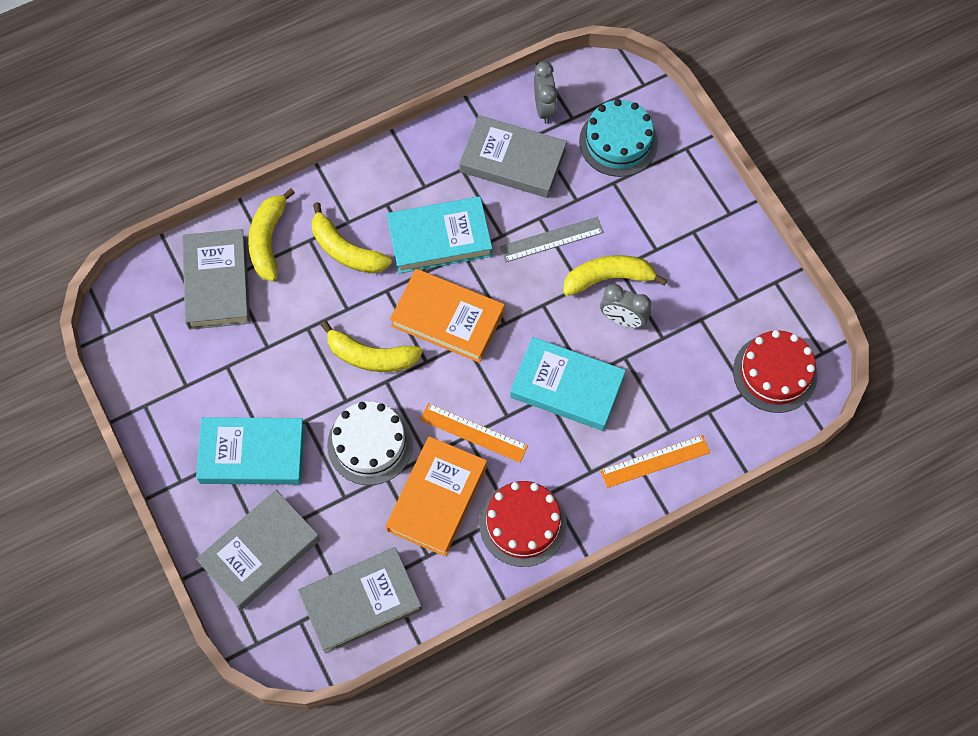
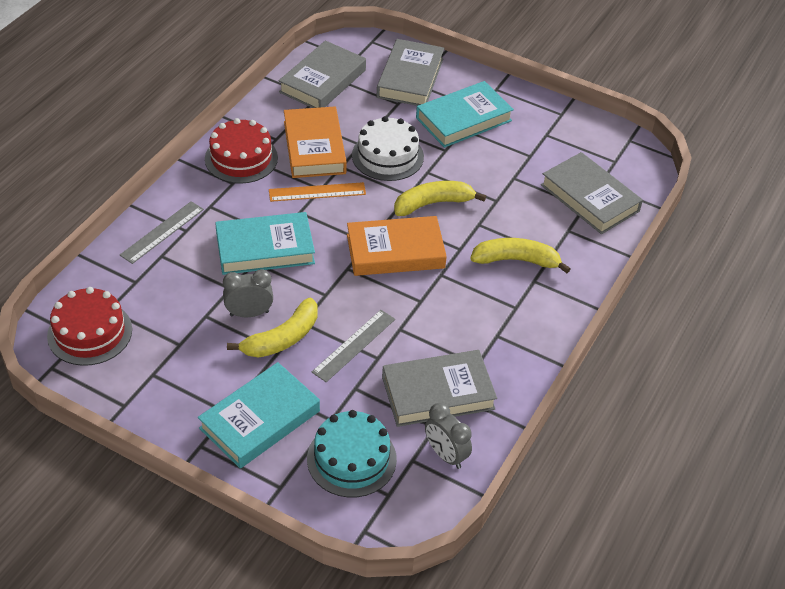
camera: 145 degrees right, 20 degrees down
yellow banana [248,188,295,281] -> none
turquoise book [387,196,493,274] -> turquoise book moved to [198,362,320,469]
orange ruler [600,435,710,488] -> grey ruler [120,201,204,264]

